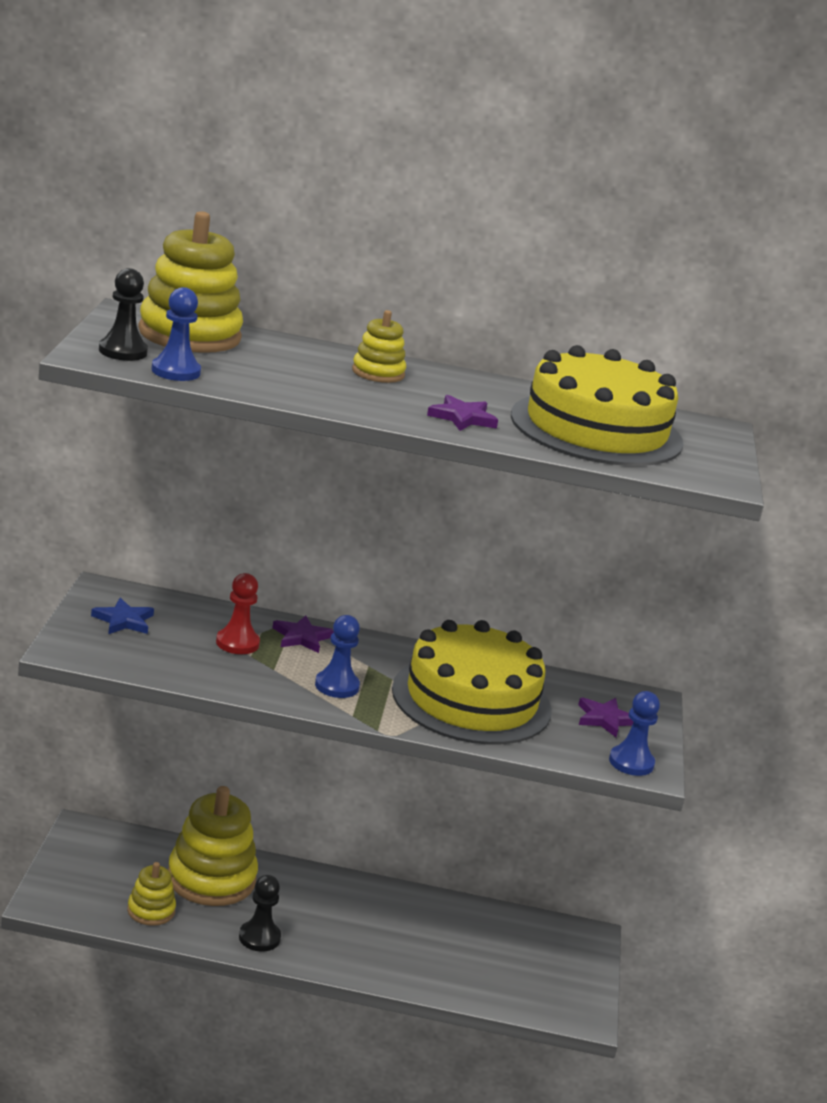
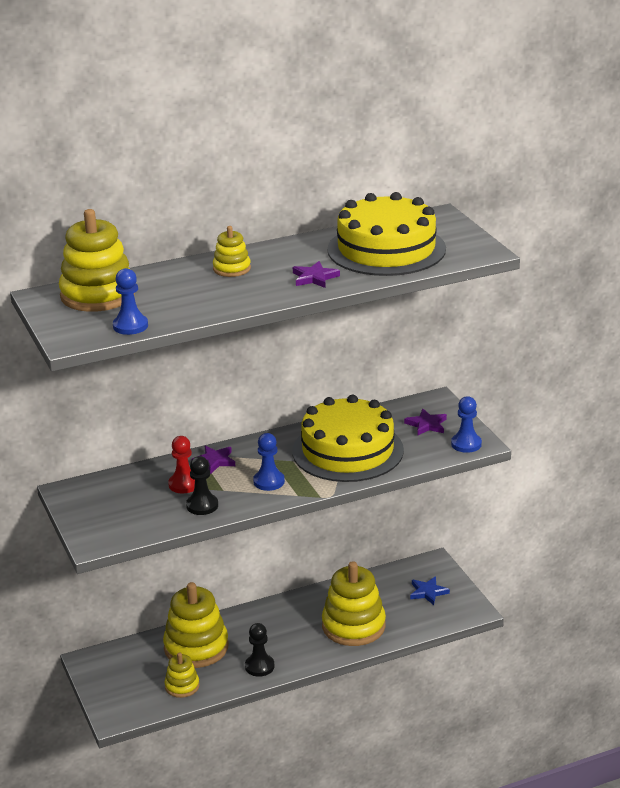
camera: 25 degrees left, 5 degrees up
blue star [91,598,154,634] -> blue star moved to [410,576,450,605]
black pawn [99,268,148,361] -> black pawn moved to [186,456,218,515]
none -> yellow stacking toy [322,561,386,646]

